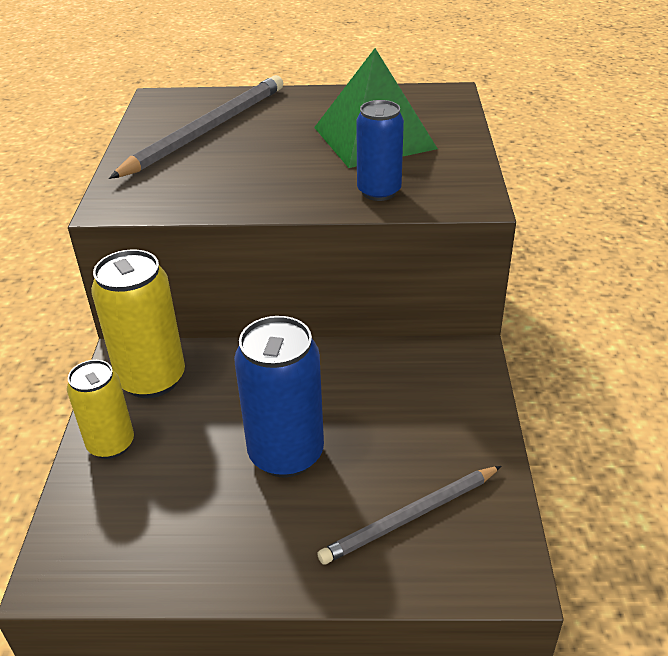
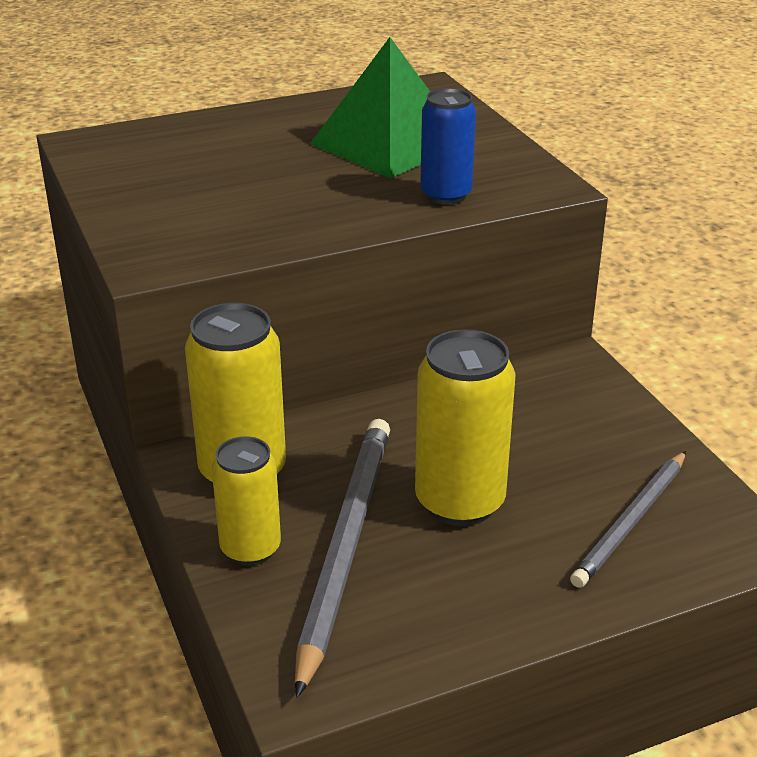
camera: 25 degrees left, 5 degrees down
grey pencil [109,75,283,179] -> grey pencil moved to [295,419,390,698]
blue can [234,316,324,478] -> yellow can [415,329,515,526]

